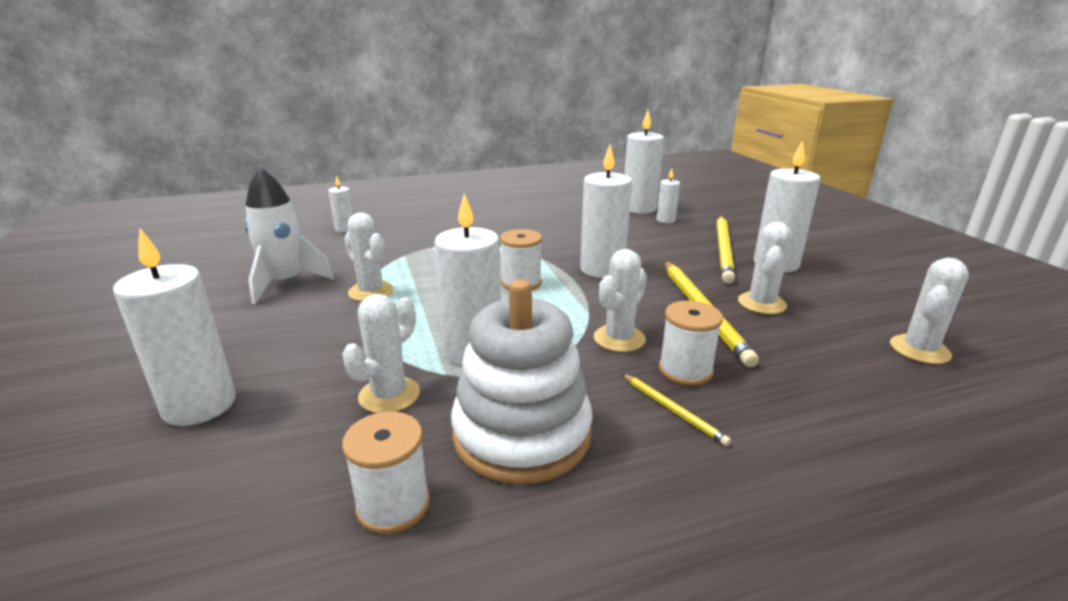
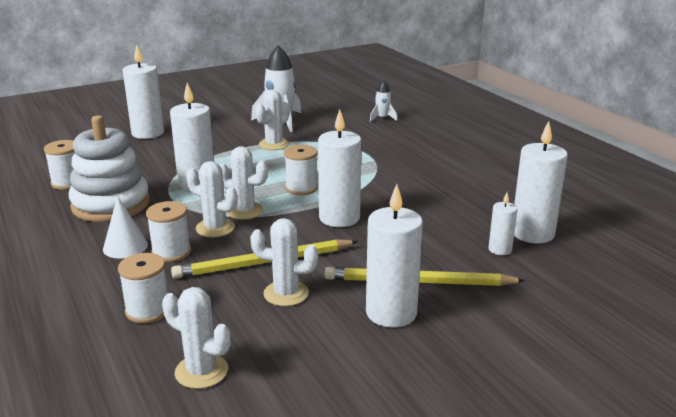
camera: 80 degrees right, 0 degrees up
white candle [328,175,353,232] -> white rocket [370,80,398,122]
white cactus [342,294,420,413] -> white cactus moved to [220,146,268,220]
yellow pencil [622,374,731,446] -> white cone [103,196,148,259]
none -> white spool [118,253,167,323]

